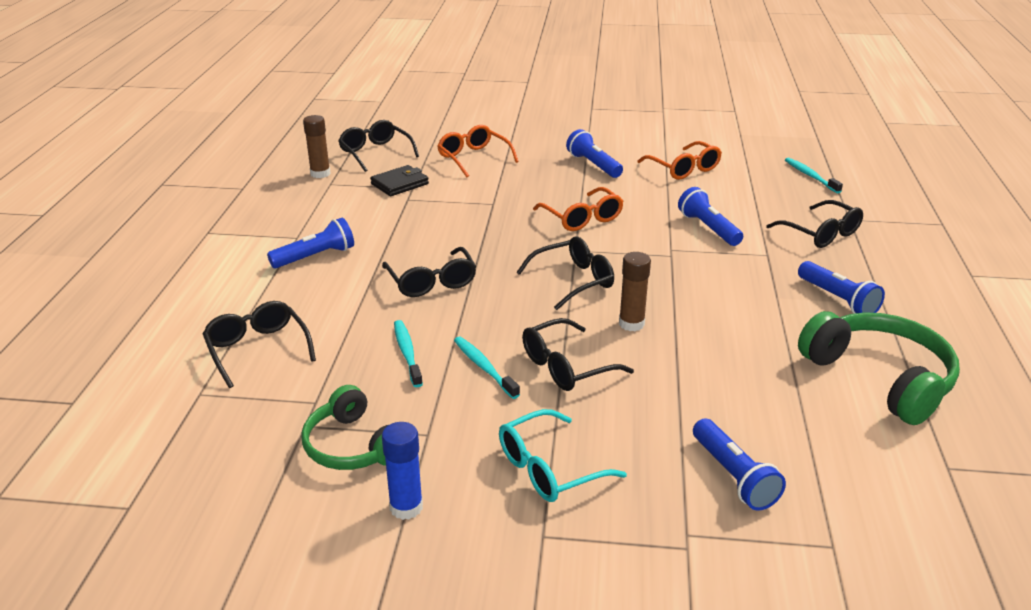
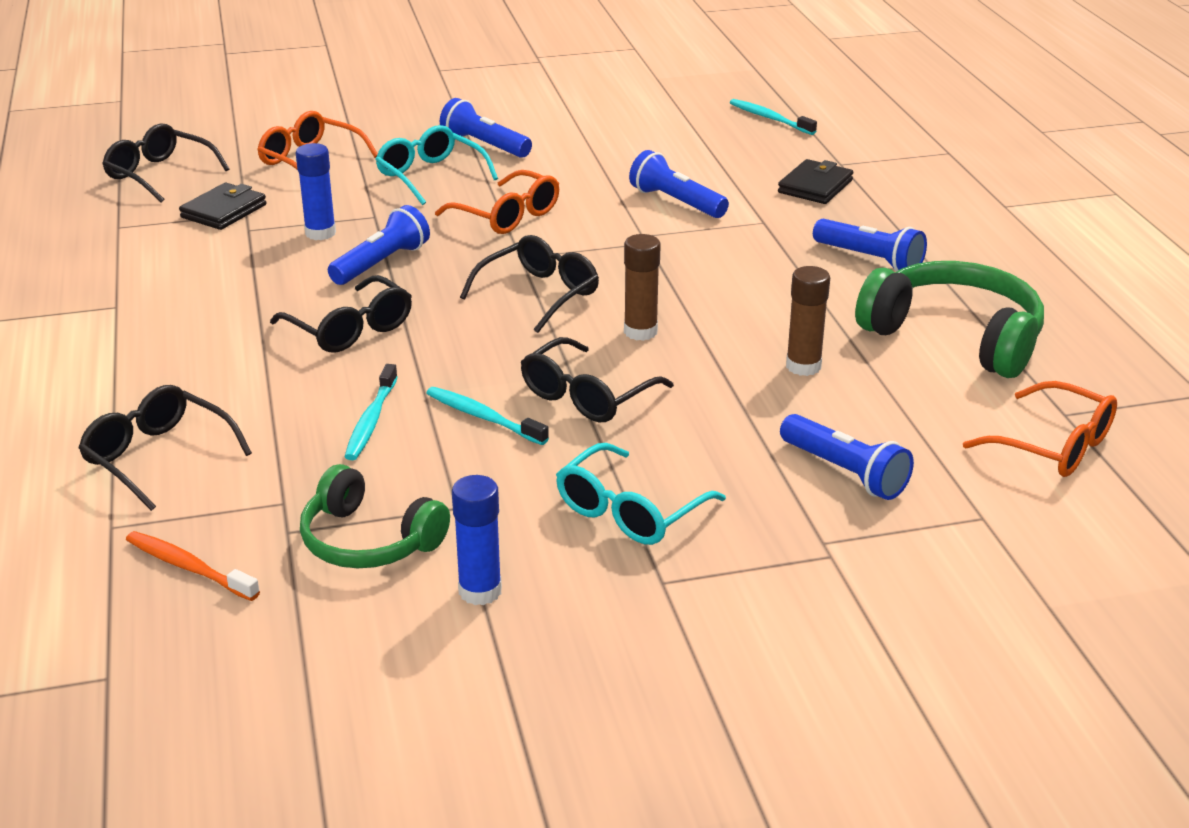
camera: 20 degrees left, 0 degrees up
blue flashlight [267,218,354,268] -> blue flashlight moved to [328,205,430,285]
brown glue stick [303,115,330,178] -> brown glue stick moved to [786,266,830,376]
turquoise toothbrush [394,320,423,387] -> turquoise toothbrush turned 135 degrees counterclockwise [344,364,398,460]
orange glasses [637,141,722,180] -> orange glasses moved to [963,381,1117,477]
black glasses [766,200,863,248] -> black wallet [778,159,853,204]
none -> orange toothbrush [126,531,260,601]
none -> blue glue stick [296,143,336,240]
none -> turquoise glasses [375,125,498,205]

